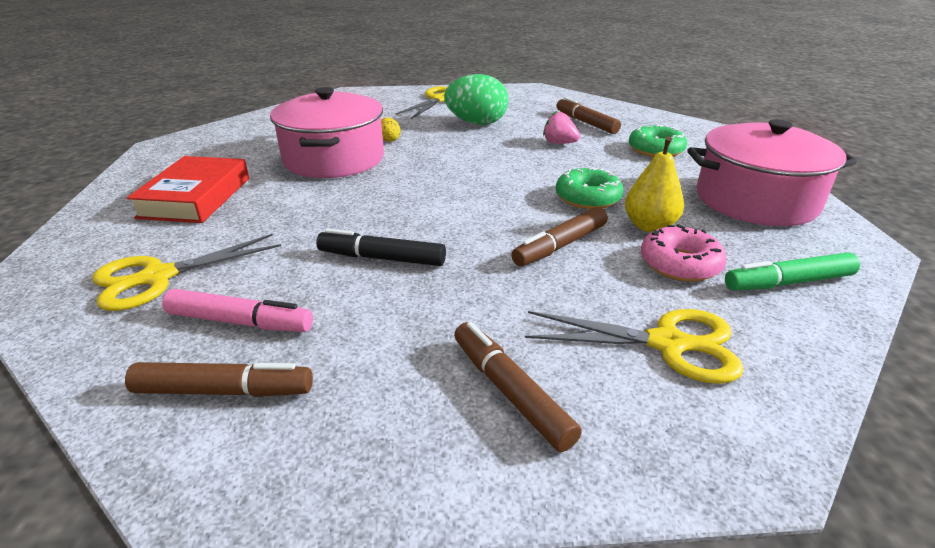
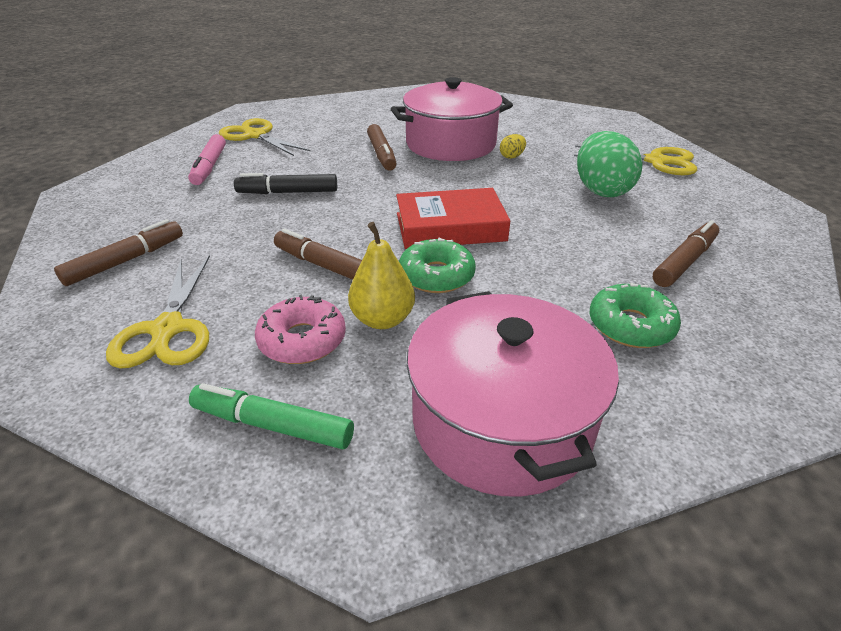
camera: 75 degrees right, 5 degrees up
brown marker [125,362,313,397] -> brown marker moved to [367,124,397,171]
red book [127,156,249,223] -> red book moved to [396,188,510,249]
black marker [316,228,446,266] -> black marker turned 90 degrees counterclockwise [234,173,337,194]
pink strawberry [543,112,580,144] -> none
green marker [725,252,860,291] -> green marker turned 45 degrees counterclockwise [189,383,354,449]

